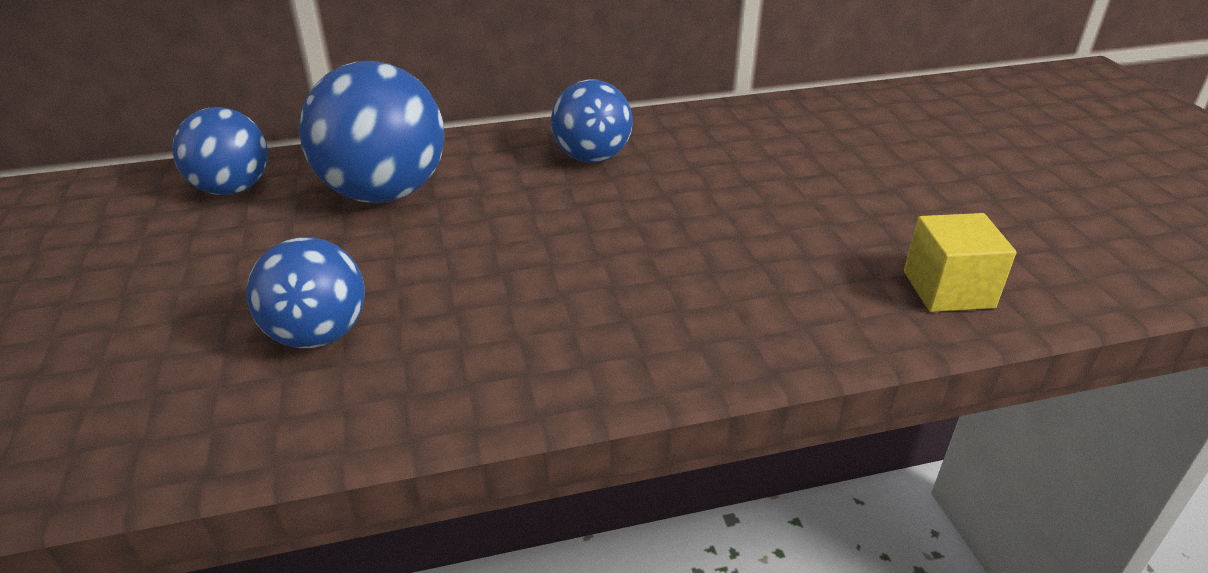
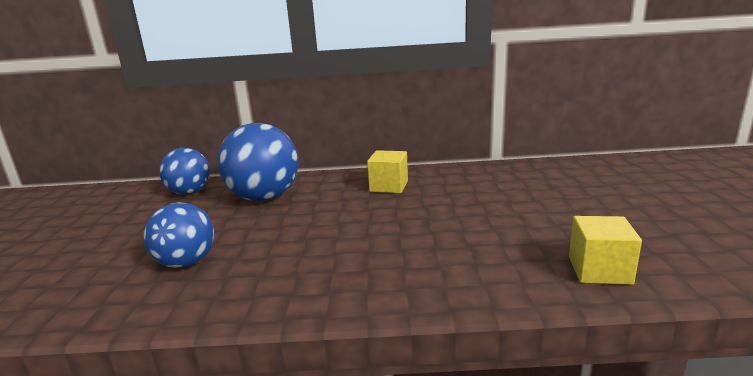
camera: 15 degrees right, 15 degrees down
blue ball [551,80,633,163] -> yellow cube [367,150,408,193]

